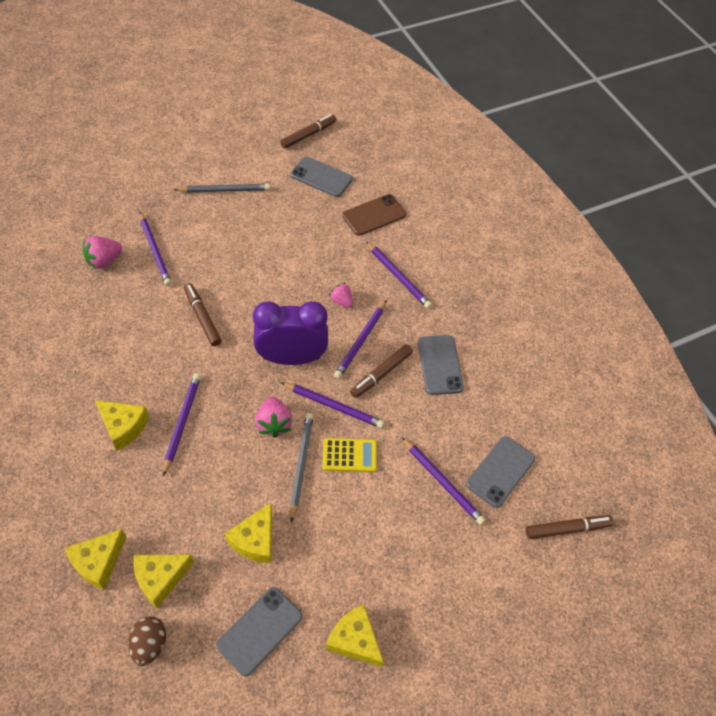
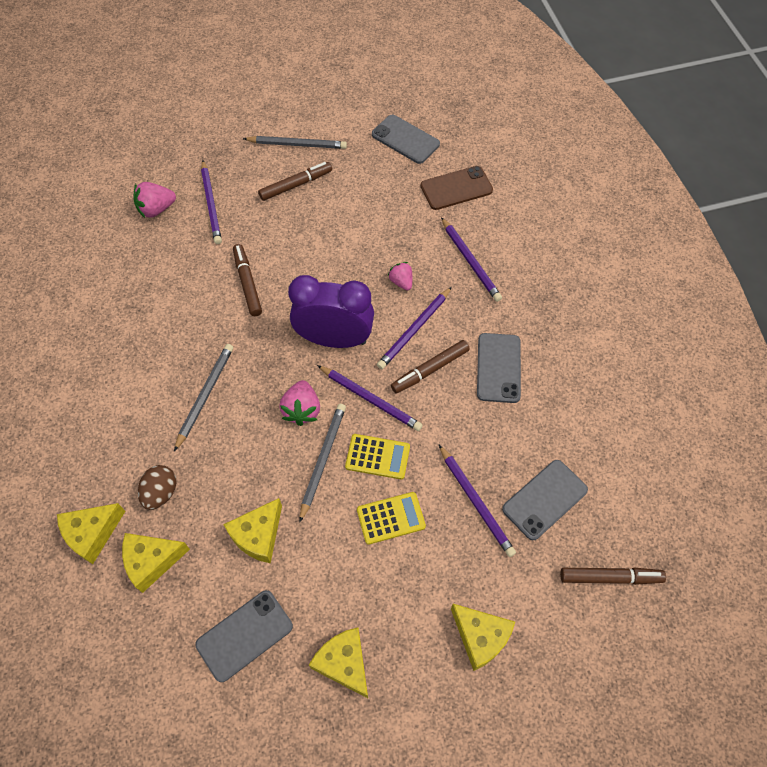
camera: 15 degrees right, 5 degrees up
yellow cheese [95,400,149,451] -> yellow cheese moved to [451,604,515,671]
brown egg [128,616,166,666] -> brown egg moved to [138,465,177,510]
purple pencil [163,373,201,476] -> grey pencil [174,344,233,452]
brown marker [280,114,336,149] -> brown marker moved to [258,162,332,201]
none -> yellow calculator [357,492,426,545]

